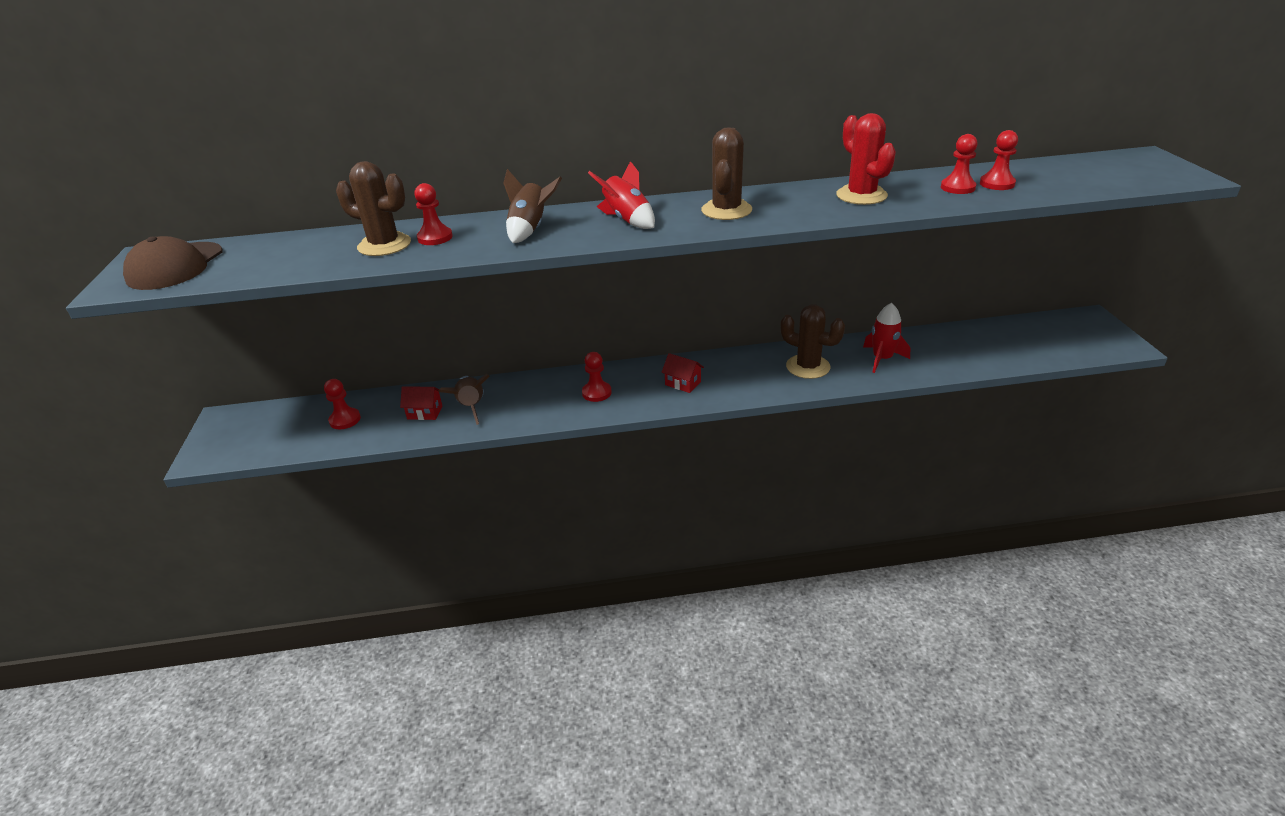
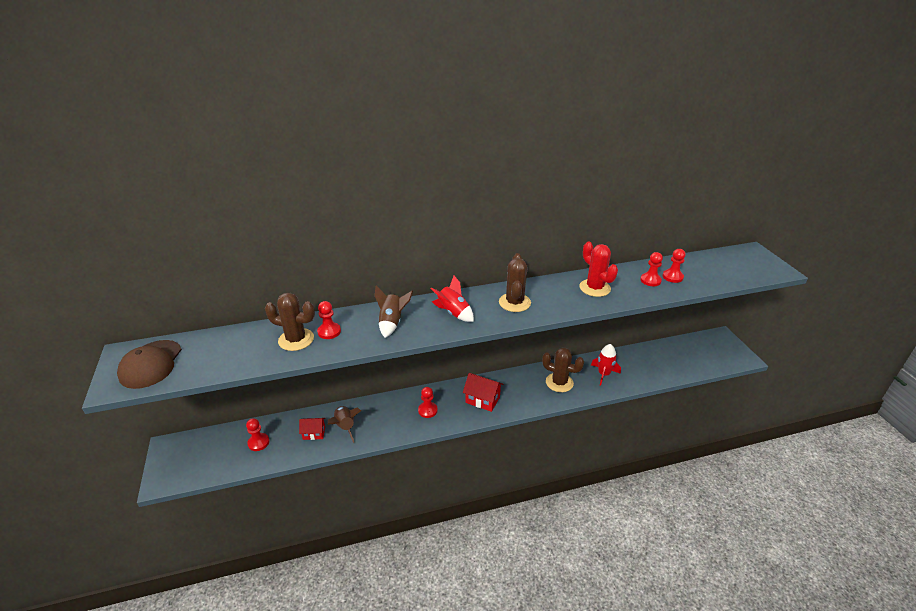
camera: 10 degrees left, 0 degrees up
red house [661,353,704,393] -> red house [463,373,503,412], size x1.52

